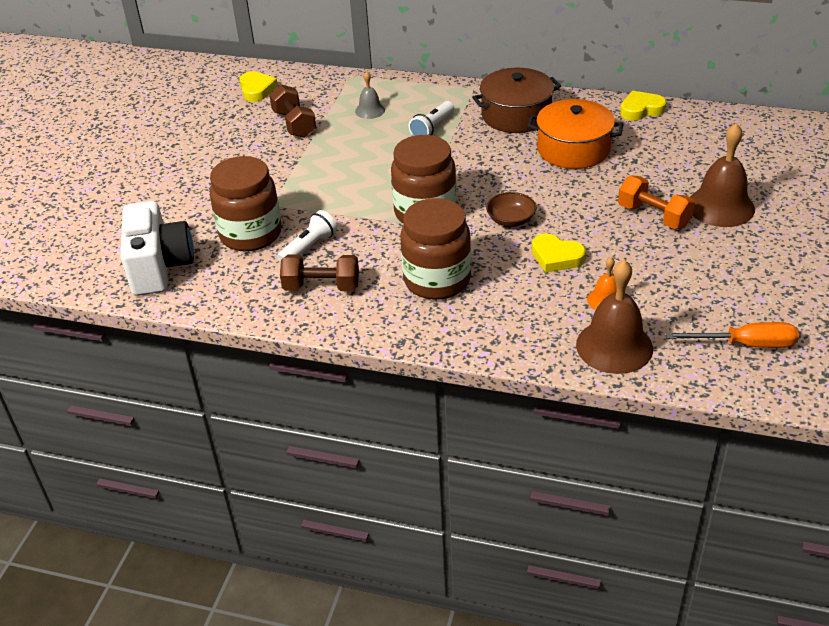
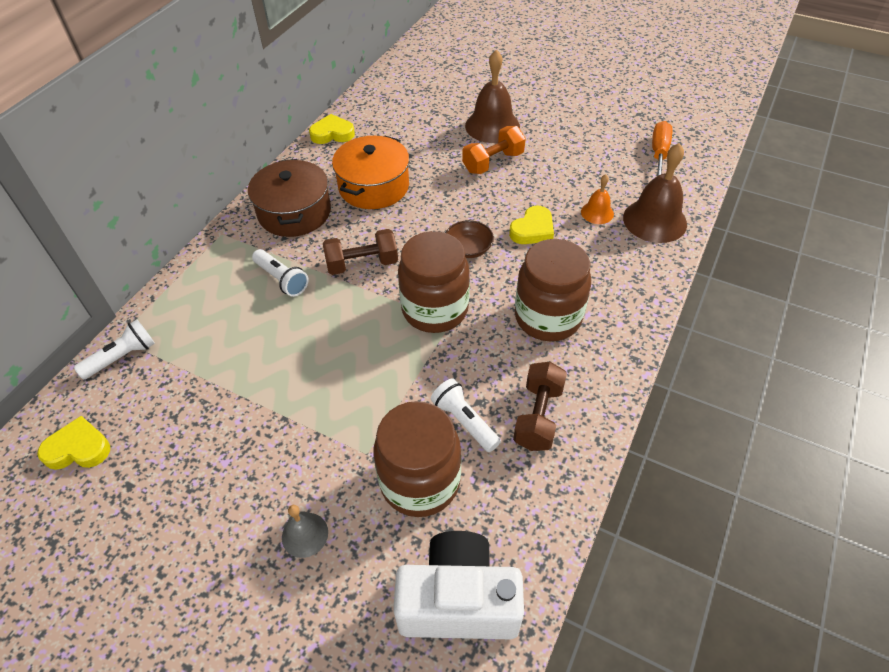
camera: 80 degrees left, 10 degrees up
brown dumbbell [270,85,316,138] -> brown dumbbell moved to [323,229,398,275]
grey bell [355,71,385,119] -> grey bell moved to [282,505,328,558]
yellow heart [620,91,666,121] -> yellow heart turned 90 degrees clockwise [309,114,355,144]
none -> white flashlight [74,319,155,380]

